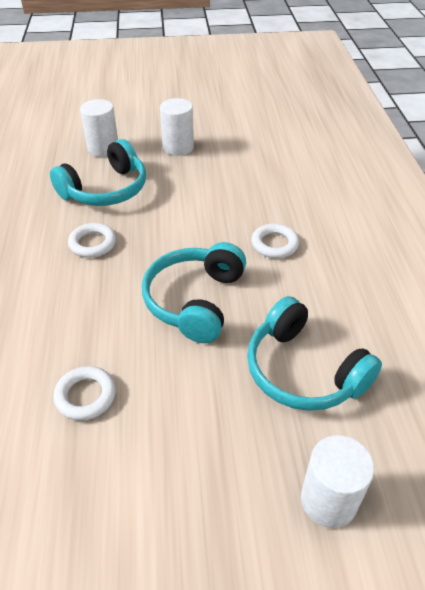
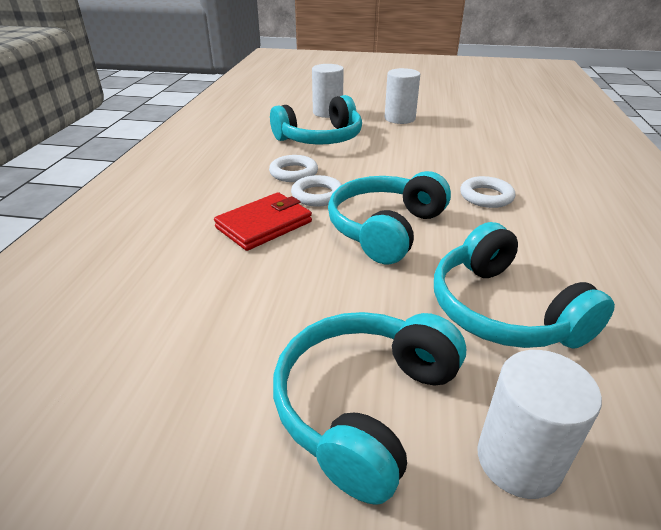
camera: 15 degrees right, 10 degrees down
white ring [53,366,116,421] -> white ring moved to [291,175,342,207]
none -> red wallet [214,192,312,251]
none -> turquoise headphones [273,312,466,505]

